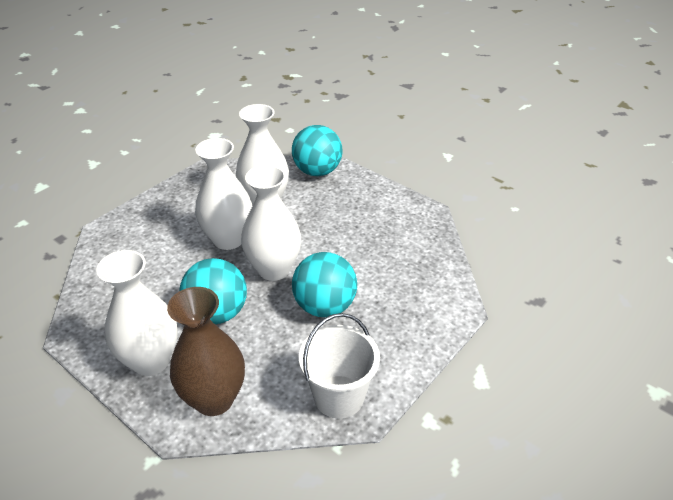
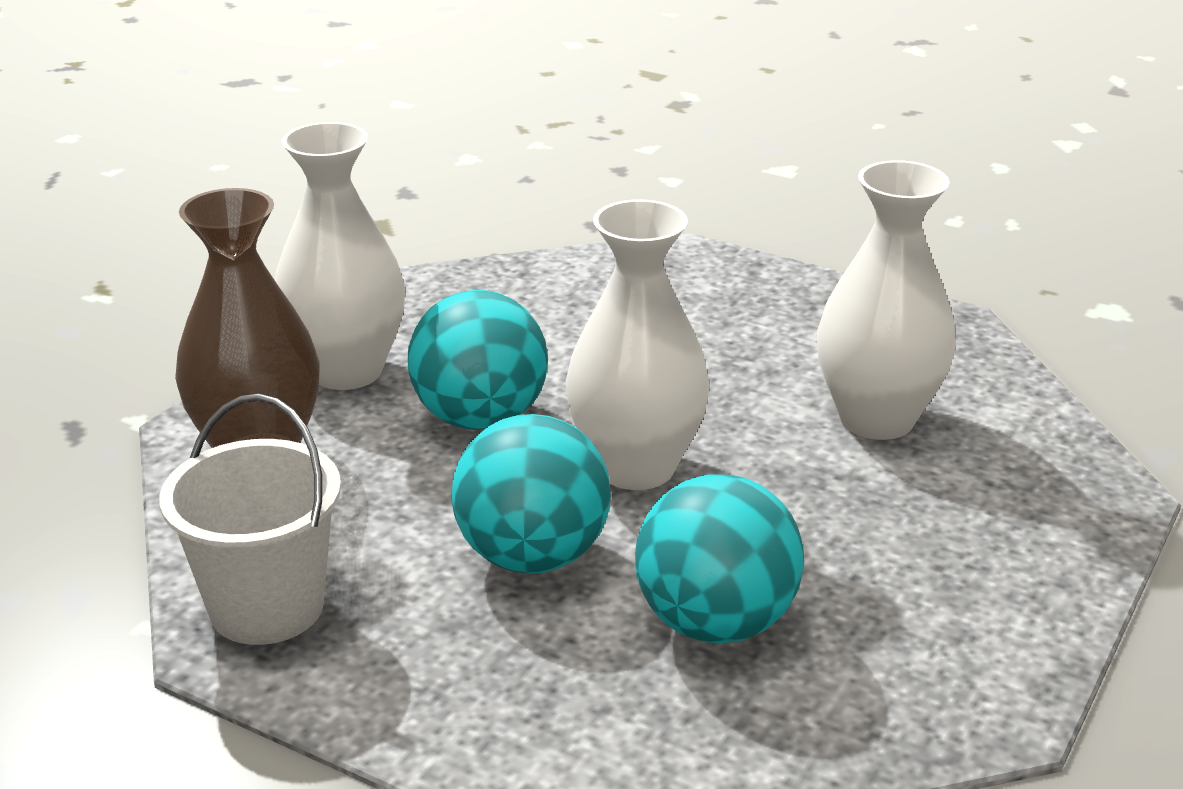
camera: 80 degrees right, 10 degrees down
white vase [195,138,252,250] -> none
turquoise ball [292,125,343,176] -> turquoise ball moved to [635,474,804,644]

